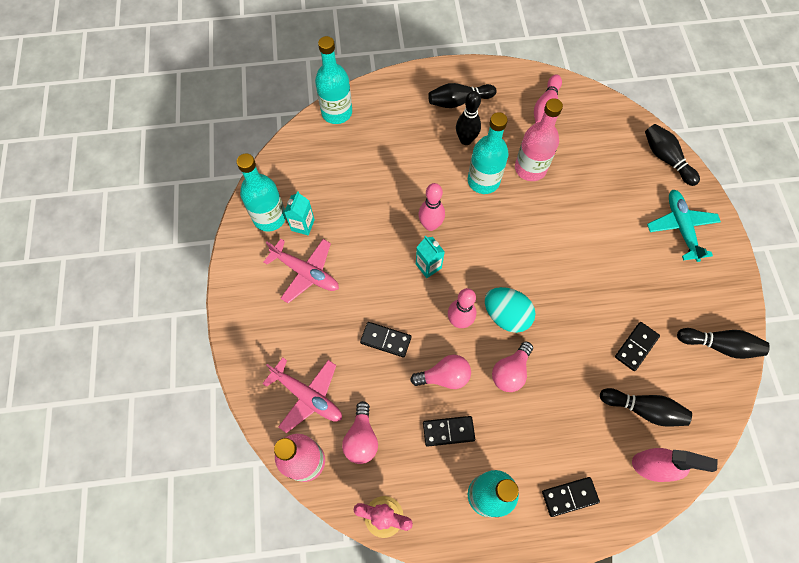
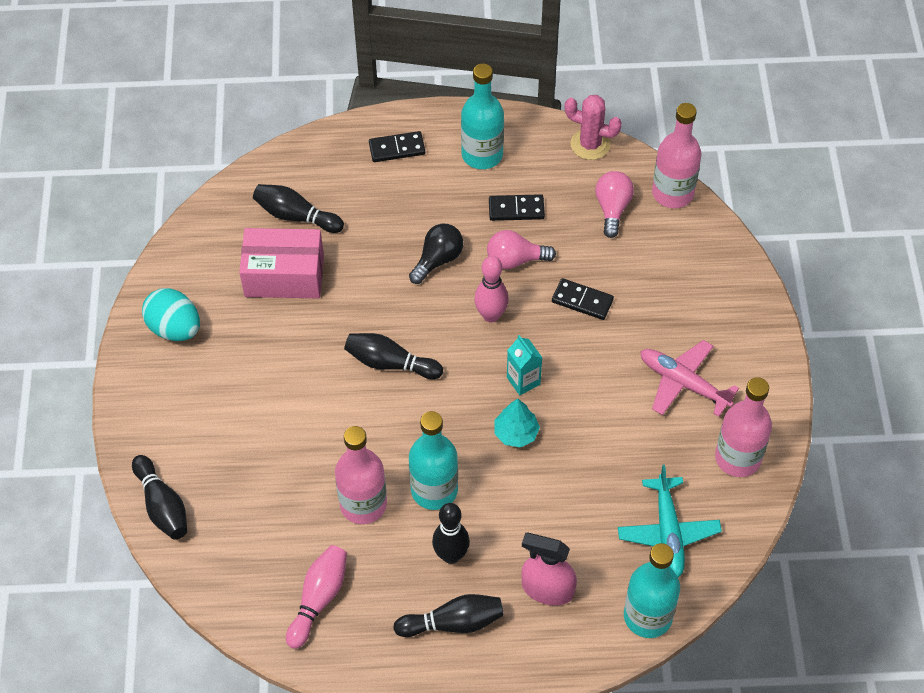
camera: 175 degrees left, 10 degrees down
turquoise bottle [237,154,286,232] -> pink bottle [715,377,772,477]
pink plane [262,358,342,433] -> none
turquoise carton [284,191,315,235] -> none
pink bowling pin [418,183,445,231] -> turquoise tree [494,399,540,448]
turquoise egg [485,287,536,333] -> turquoise egg moved to [142,288,200,341]
pink light bulb [492,342,533,392] -> black light bulb [409,224,463,284]
black domino [615,322,660,371] -> pink box [239,228,324,298]
pink spray bottle [632,448,718,482] -> pink spray bottle moved to [521,533,577,606]
turquoise plane [647,190,721,262] -> turquoise plane moved to [618,465,722,577]
black bowling pin [677,328,770,359] -> black bowling pin moved to [344,333,443,379]

